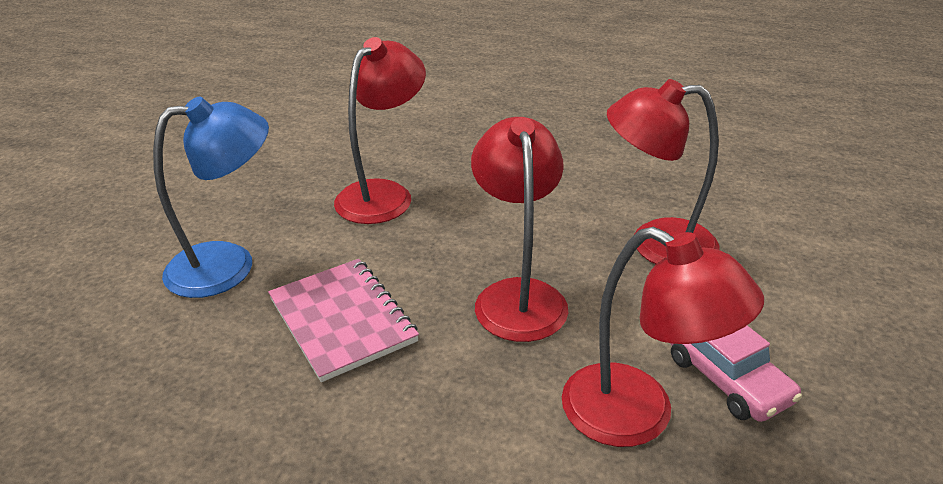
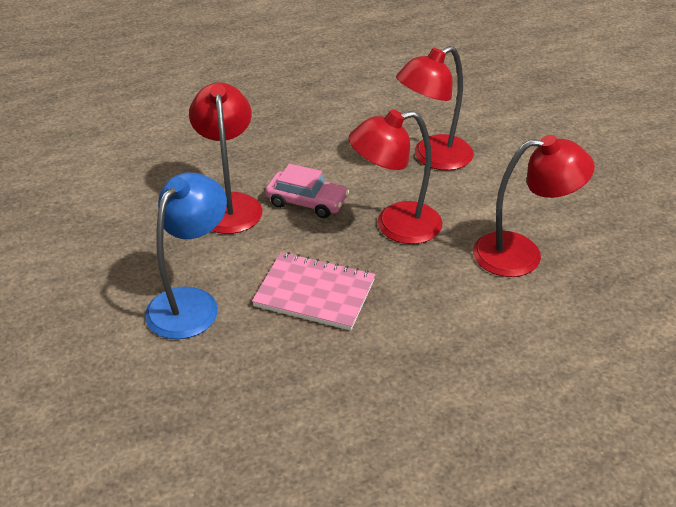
camera: 40 degrees left, 5 degrees up
red lamp [471,117,569,342] -> red lamp turned 60 degrees counterclockwise [349,110,442,244]
pink car [670,326,802,422] -> pink car moved to [265,164,349,218]

